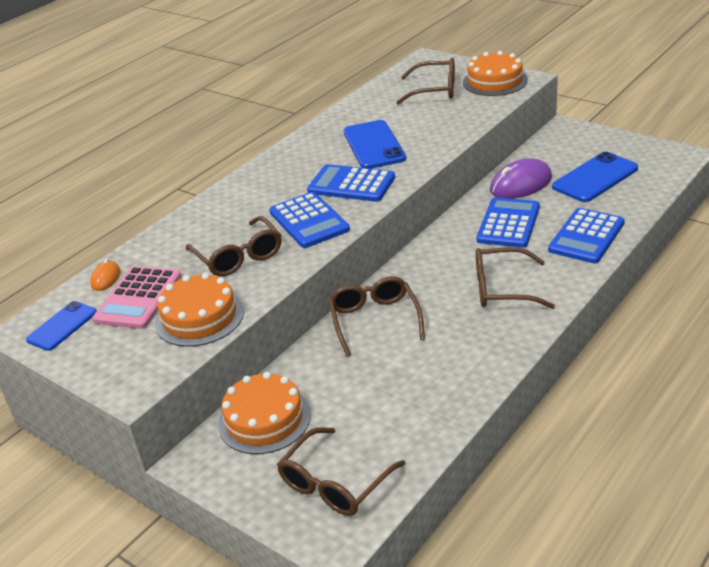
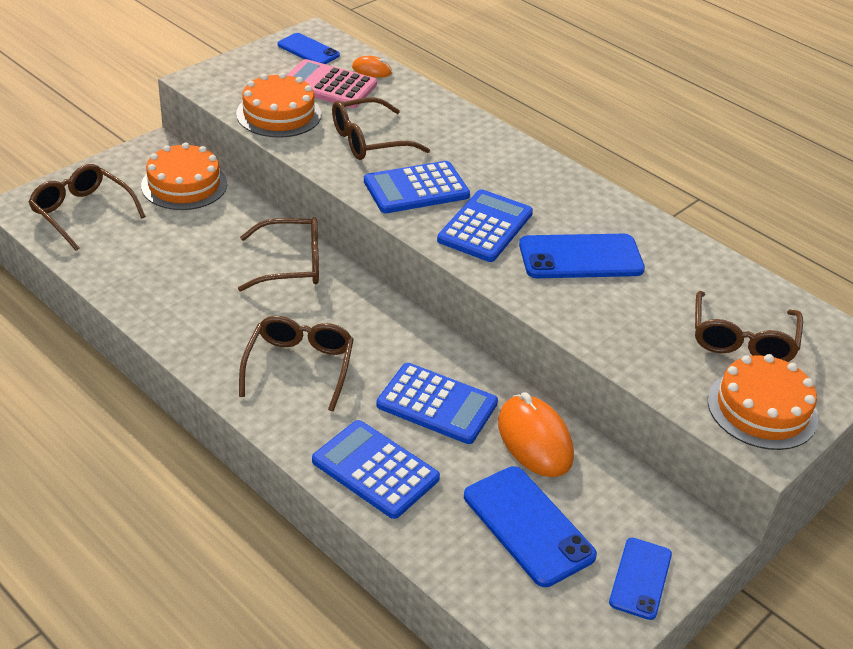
camera: 90 degrees right, 5 degrees up
purple mouse [490,158,552,199] -> orange mouse [498,392,574,477]
none -> blue phone [609,538,672,620]

